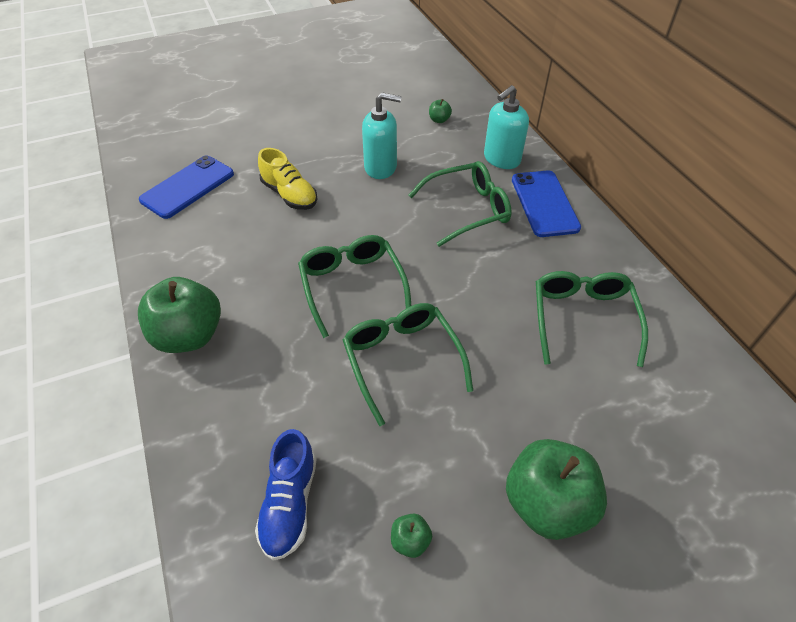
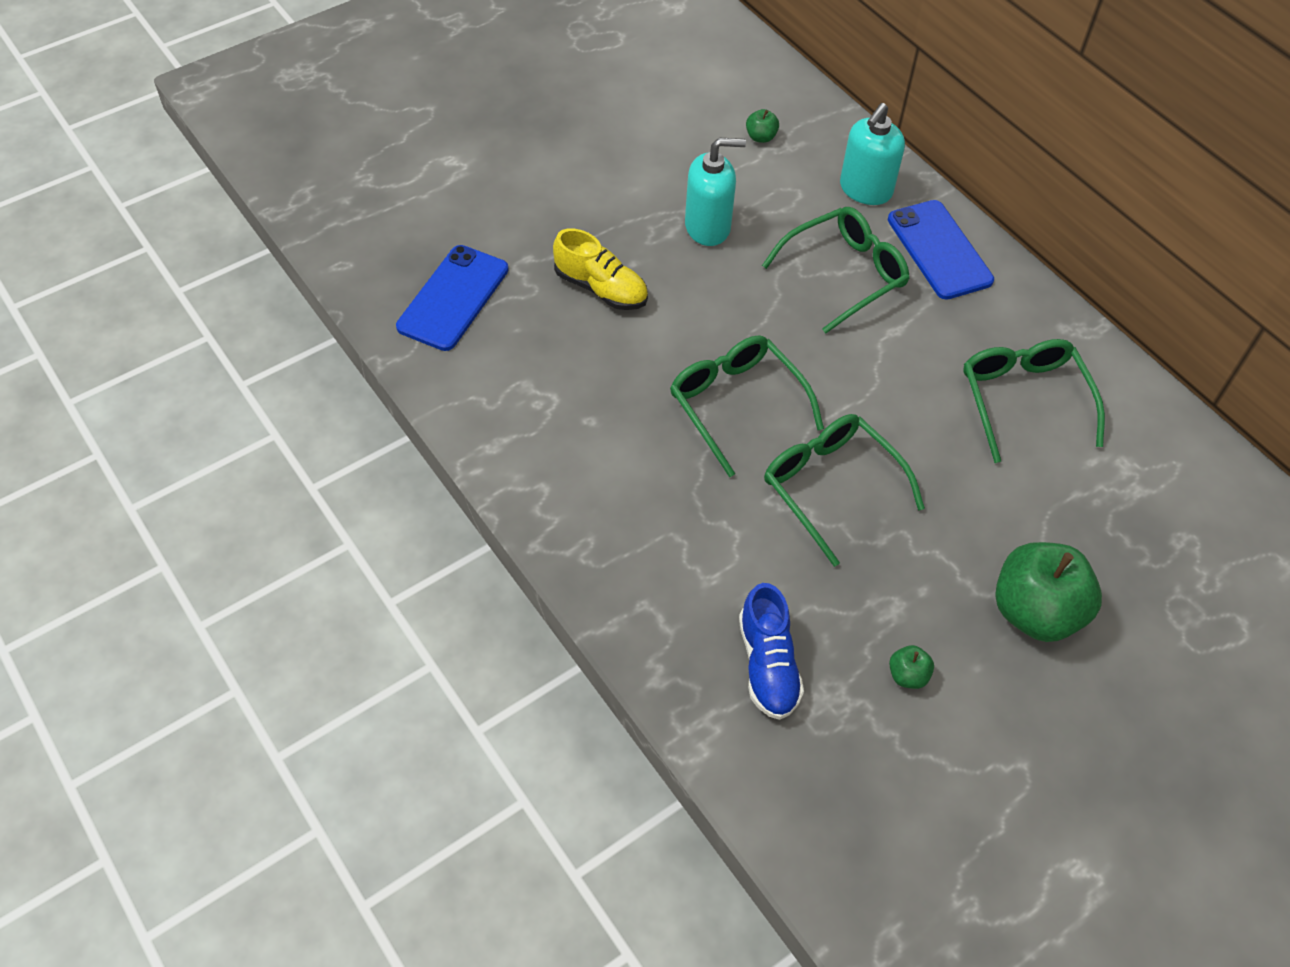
camera: 15 degrees left, 5 degrees up
green apple [138,277,221,353] -> none

